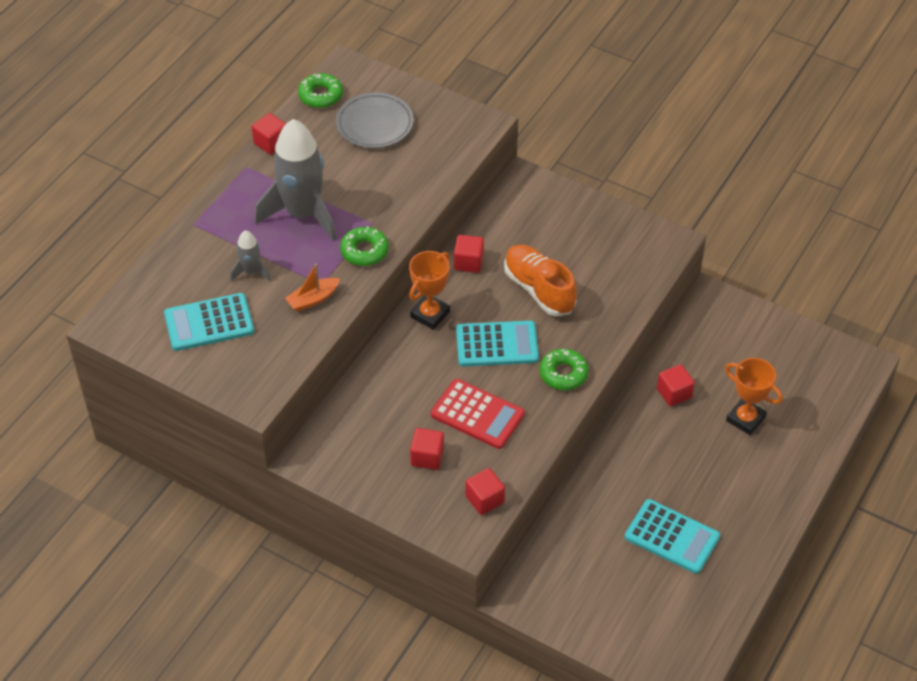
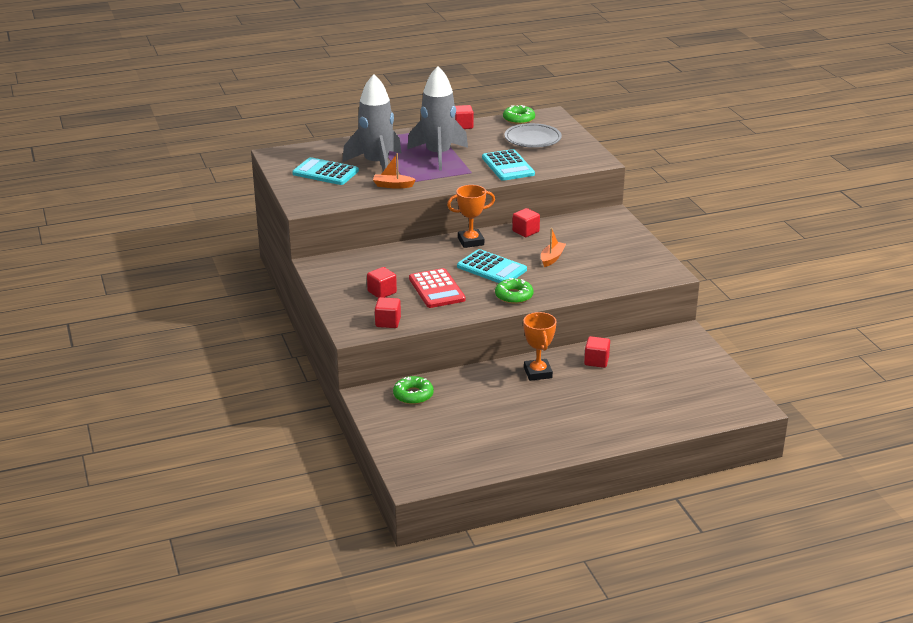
camera: 40 degrees right, 20 degrees down
grey rocket [230,230,271,281] -> grey rocket [342,74,401,171], size x2.18
green donut [340,226,389,266] -> green donut moved to [393,376,434,405]
orange shoe [504,245,577,316] -> orange boat [541,228,566,267]
turquoise calculator [625,499,720,574] -> turquoise calculator moved to [482,149,535,181]
orange trophy [725,358,783,435] -> orange trophy moved to [523,312,557,381]

